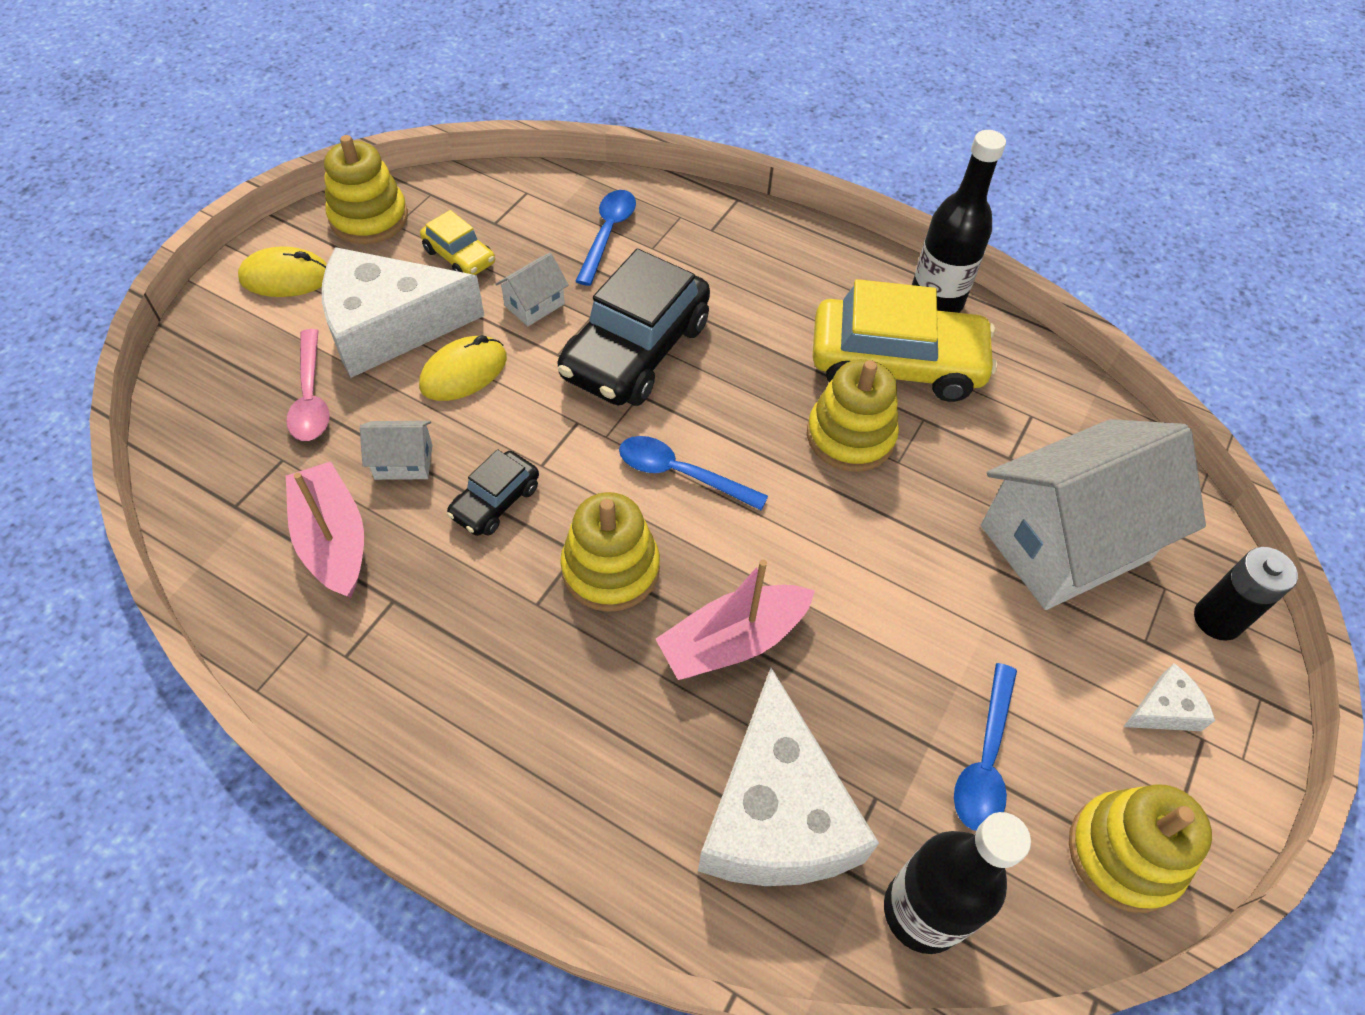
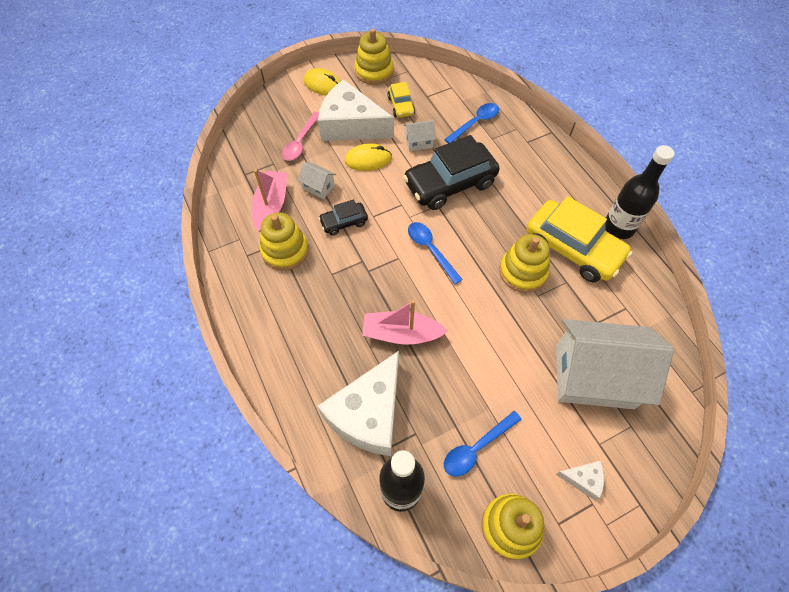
camera: 35 degrees right, 5 degrees up
yellow stacking toy [560,492,660,612] -> yellow stacking toy moved to [260,212,309,271]
black battery [1194,547,1298,641] -> none

